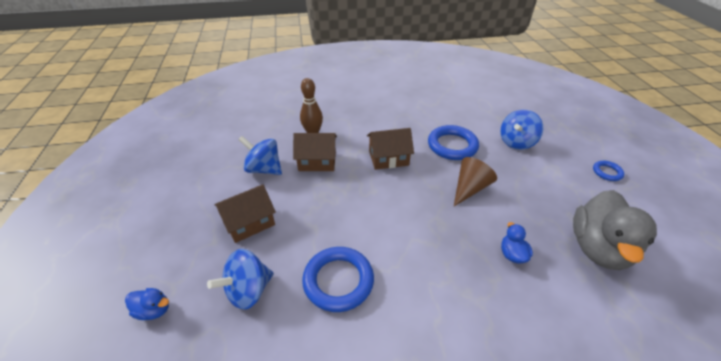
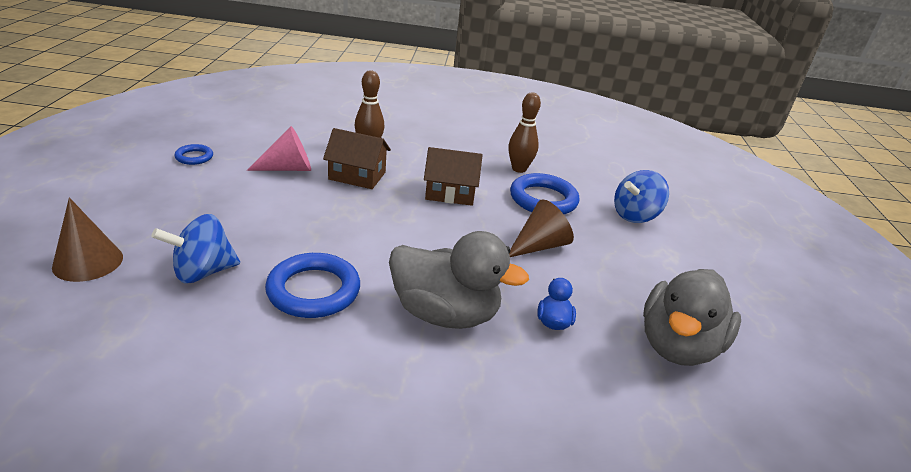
camera: 10 degrees right, 10 degrees down
blue duck [125,288,169,320] -> brown cone [52,198,123,282]
brown house [214,184,276,243] -> none
blue spinning top [238,136,282,175] -> pink cone [247,126,311,171]
blue ring [593,161,624,181] -> blue ring moved to [175,144,213,165]
none -> grey duck [389,231,529,329]
none -> brown bowling pin [509,92,541,173]

